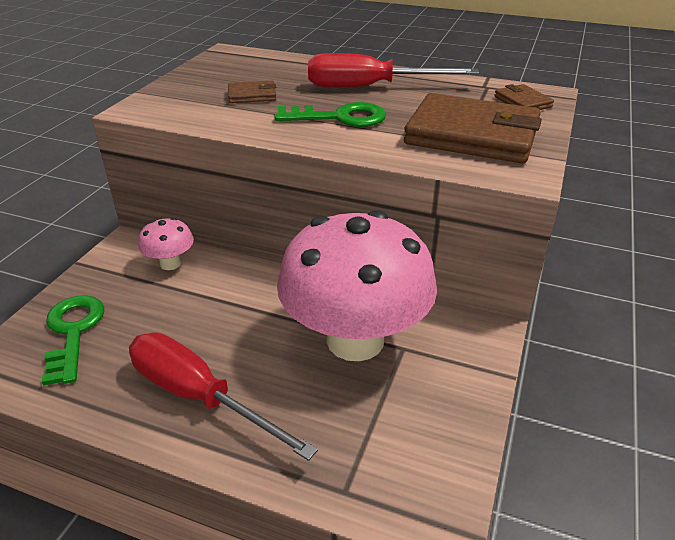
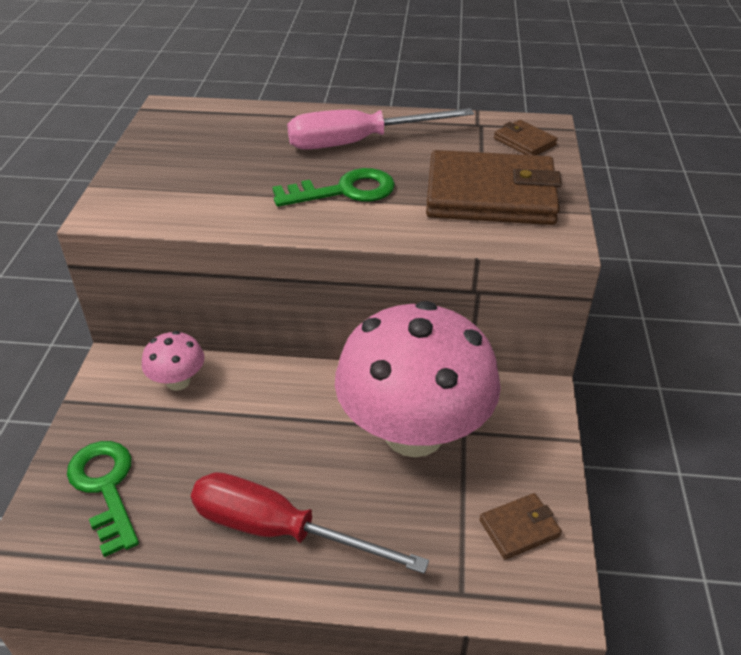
camera: 15 degrees left, 5 degrees up
brown wallet [228,81,276,103] -> brown wallet moved to [479,493,562,559]
red screwdriver [308,53,479,87] -> pink screwdriver [287,108,474,150]

